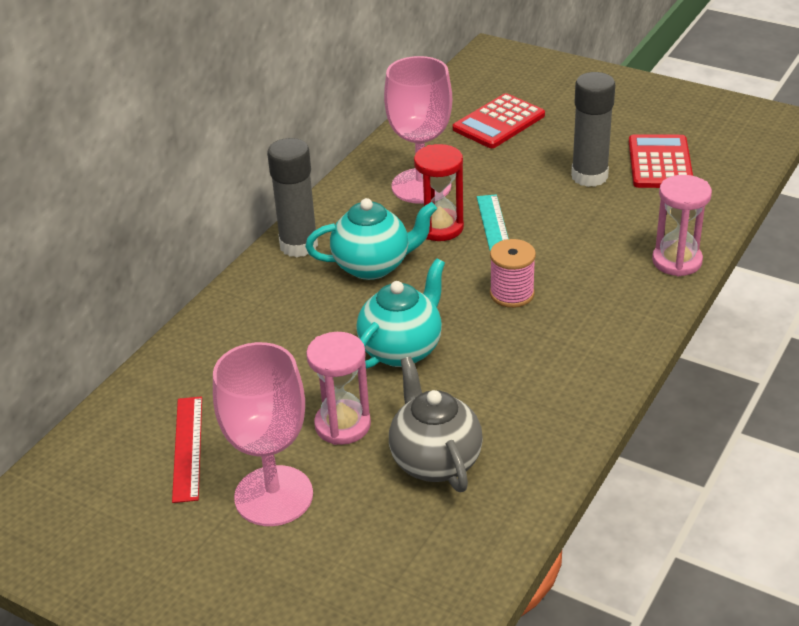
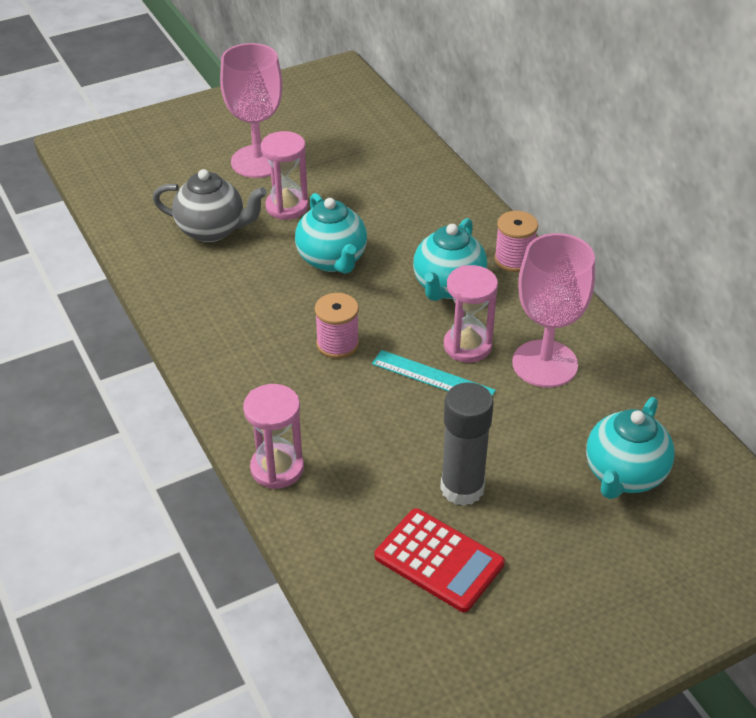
camera: 120 degrees right, 5 degrees up
red ruler [172,396,202,503] -> none
grey glue stick [267,138,318,257] -> pink spool [494,211,538,272]
red hourglass [414,144,464,241] -> pink hourglass [444,265,498,363]
red calculator [453,93,545,148] -> turquoise teapot [586,397,675,499]

